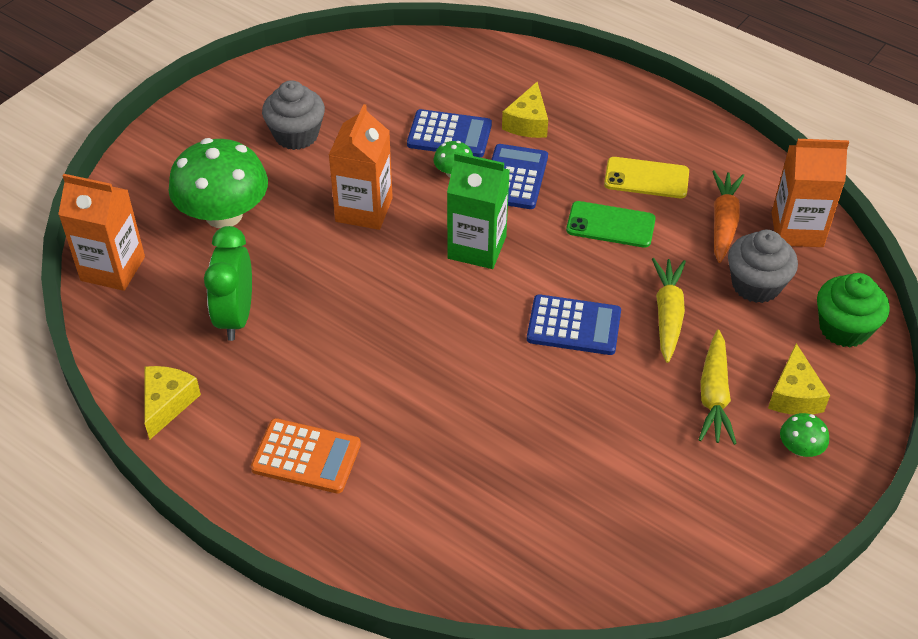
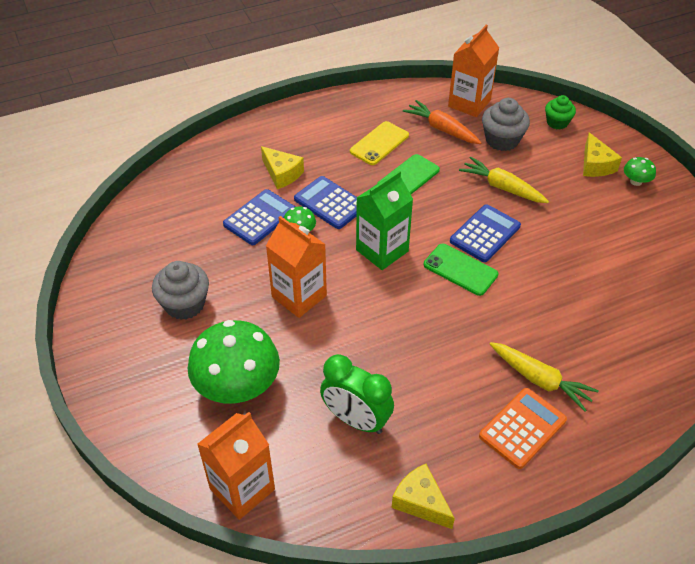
camera: 60 degrees left, 0 degrees up
yellow carrot [699,330,737,445] -> yellow carrot moved to [490,342,599,412]
yellow cheese [768,343,830,415] -> yellow cheese turned 45 degrees clockwise [583,132,622,177]
green cupcake [817,273,890,347] -> green cupcake [545,95,576,130], size x0.66
none -> green phone [424,244,498,296]

